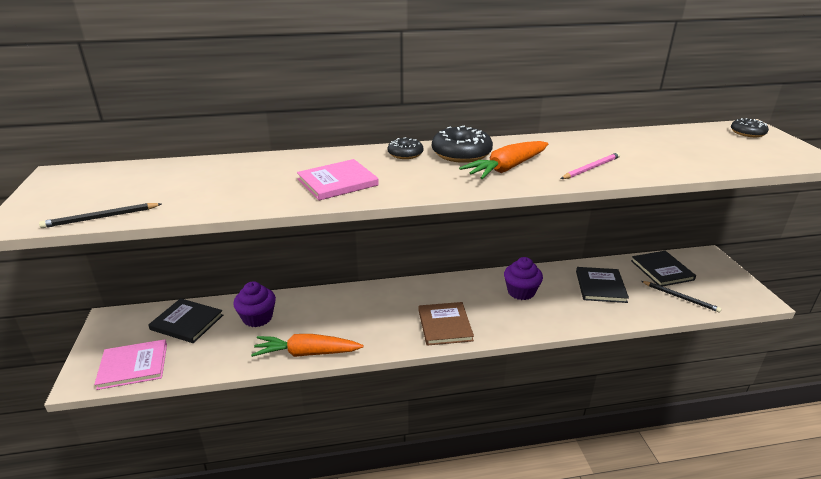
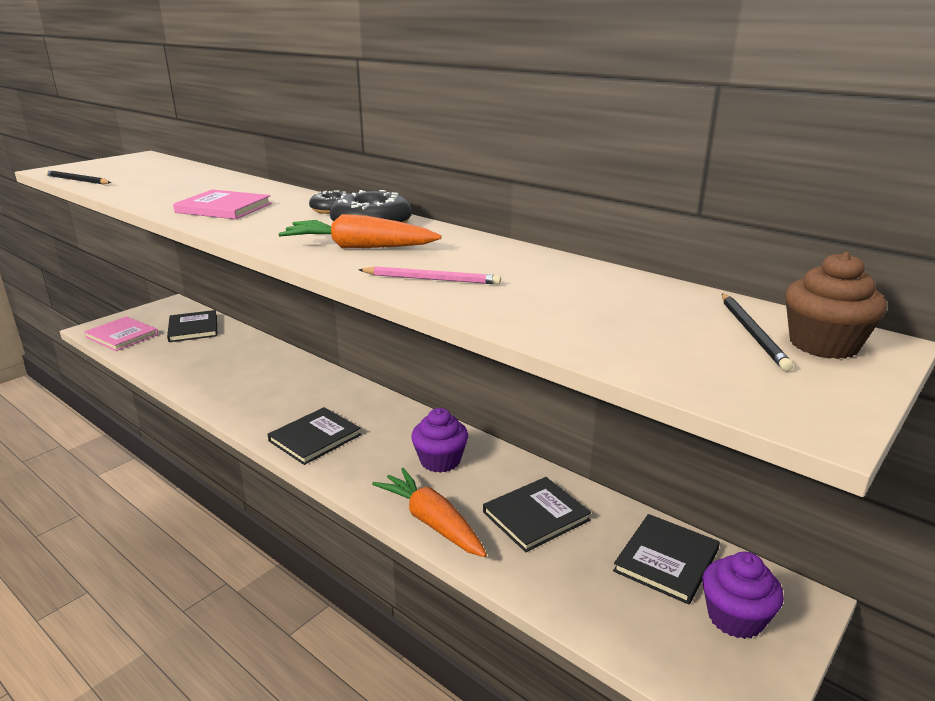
camera: 50 degrees right, 5 degrees down
purple cupcake [233,281,276,327] -> purple cupcake moved to [702,552,784,639]
orange carrot [251,334,363,357] -> orange carrot moved to [372,468,487,557]
brown book [418,302,474,346] -> black book [268,407,361,465]
black pencil [641,281,722,313] -> black pencil moved to [722,294,793,371]
black donut [731,118,769,137] -> brown cupcake [785,252,887,359]

